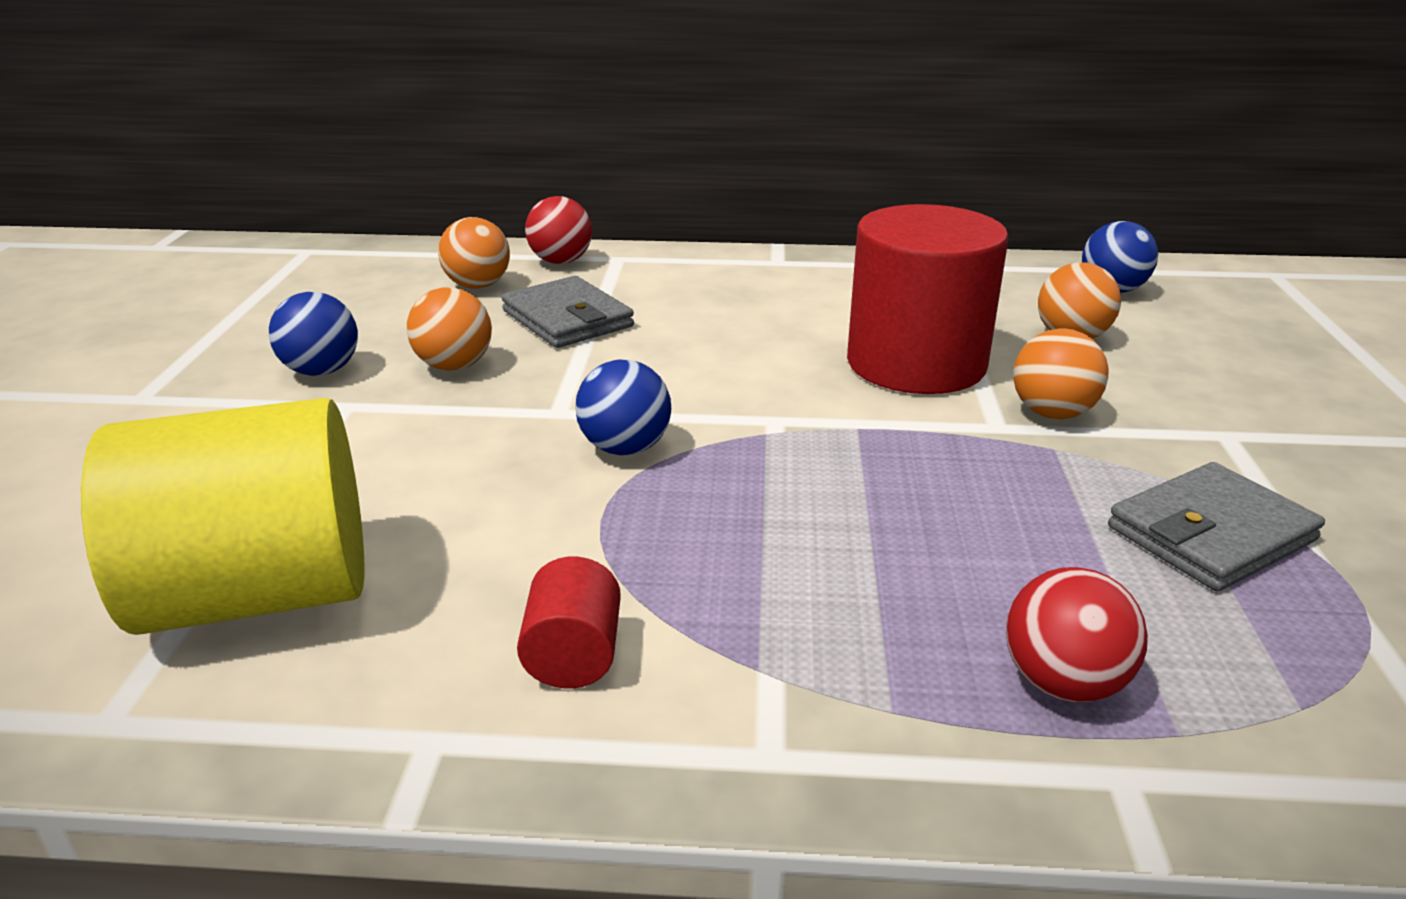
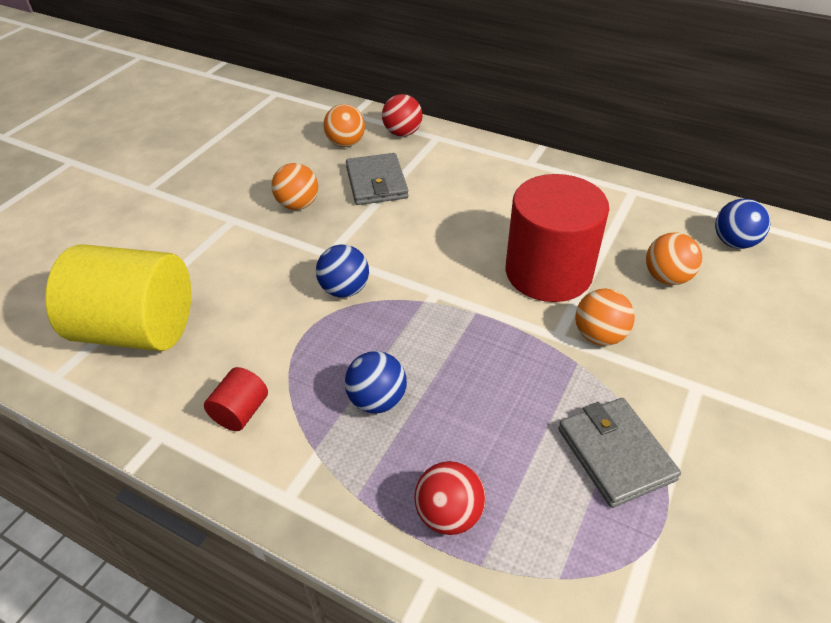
camera: 25 degrees right, 15 degrees up
blue ball [269,292,358,376] -> blue ball moved to [345,351,407,414]
grey wallet [1108,462,1325,592] -> grey wallet turned 75 degrees clockwise [558,398,681,508]

